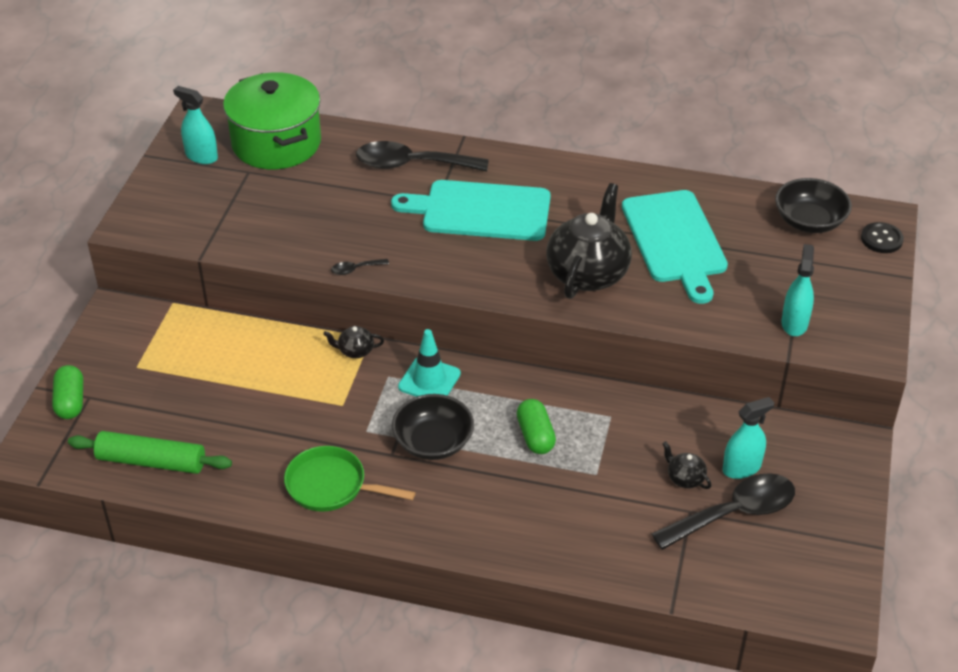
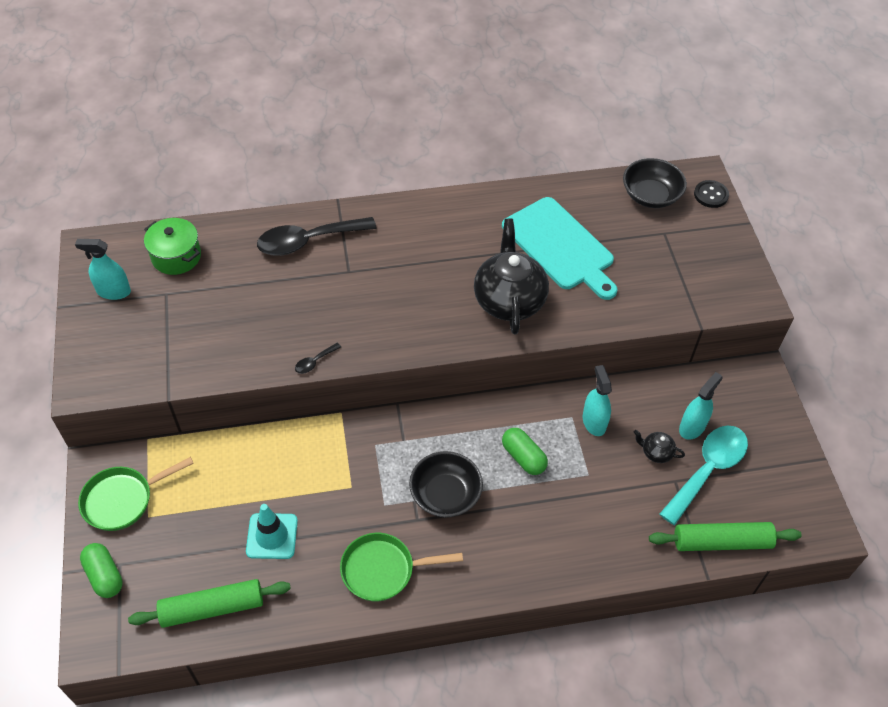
camera: 25 degrees left, 10 degrees up
green pot [223,72,321,169] -> green pot [144,218,201,275], size x0.59
black teapot [323,326,384,358] -> none
turquoise cutting board [391,180,551,241] -> none
turquoise traffic cone [398,329,461,397] -> turquoise traffic cone moved to [246,504,298,559]
black spoon [651,473,795,550] -> turquoise spoon [659,426,748,525]
turquoise spray bottle [781,244,814,336] -> turquoise spray bottle moved to [583,365,612,436]
none -> green pan [78,457,194,531]
none -> green rolling pin [649,522,802,551]

